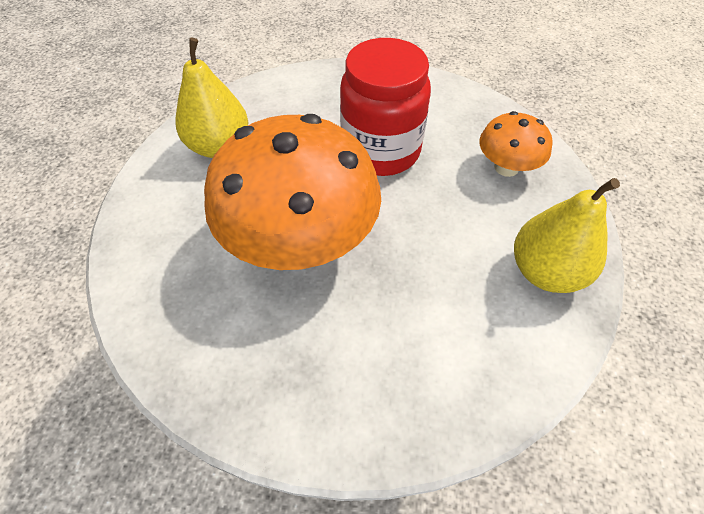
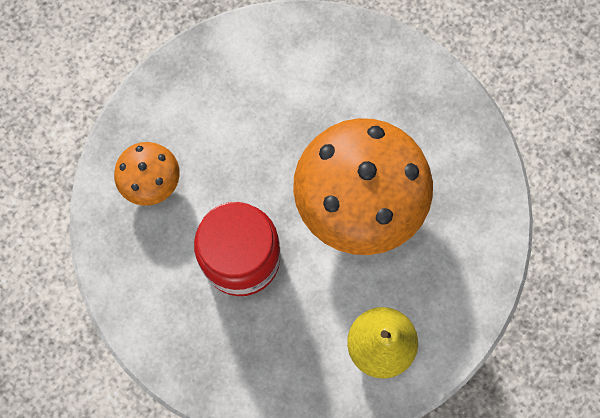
camera: 150 degrees left, 20 degrees up
yellow pear [514,178,620,293] -> none

